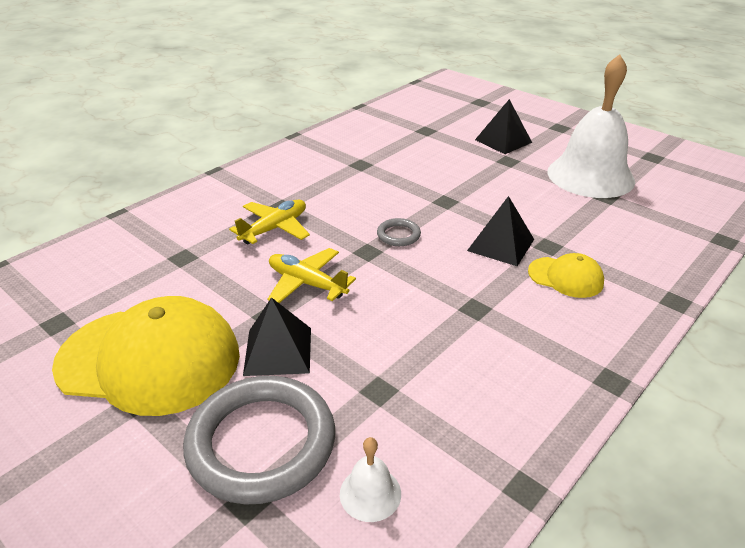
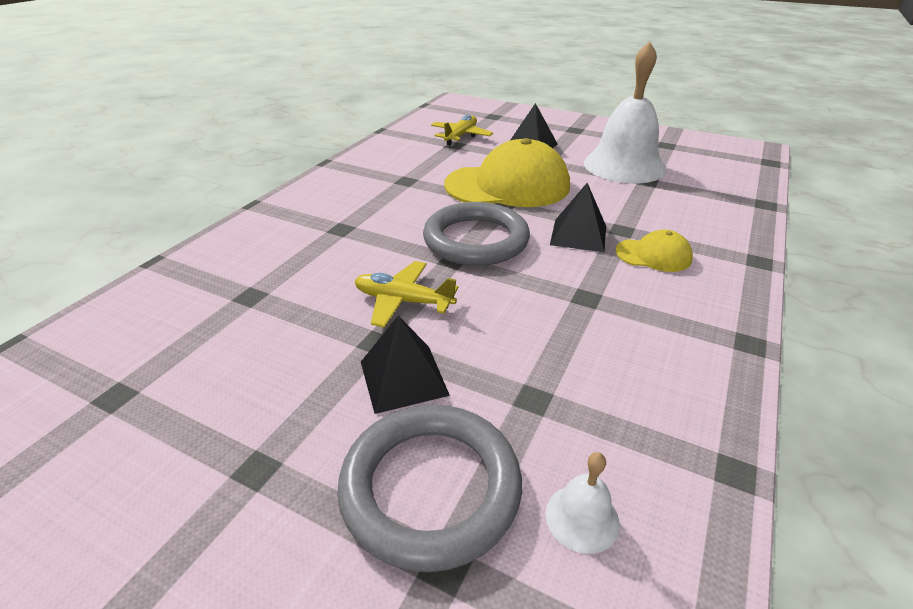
camera: 15 degrees left, 0 degrees up
yellow cap [52,296,240,416] -> yellow cap moved to [444,138,570,207]
yellow plane [229,199,310,244] -> yellow plane moved to [431,115,493,145]
grey ring [377,218,421,246] -> grey ring [423,202,530,266], size x2.32

